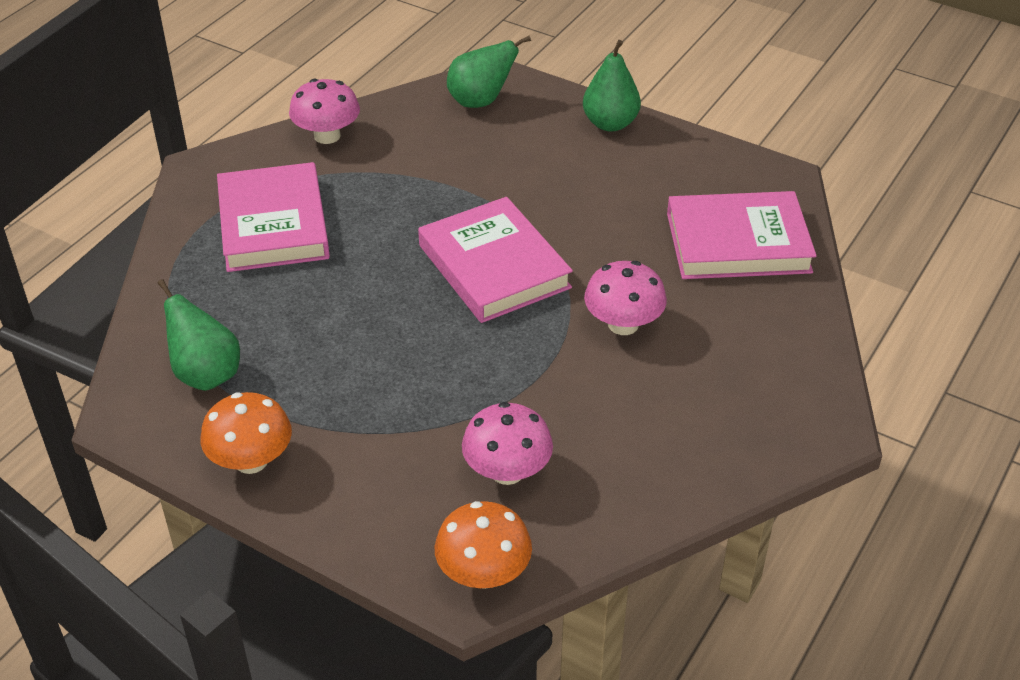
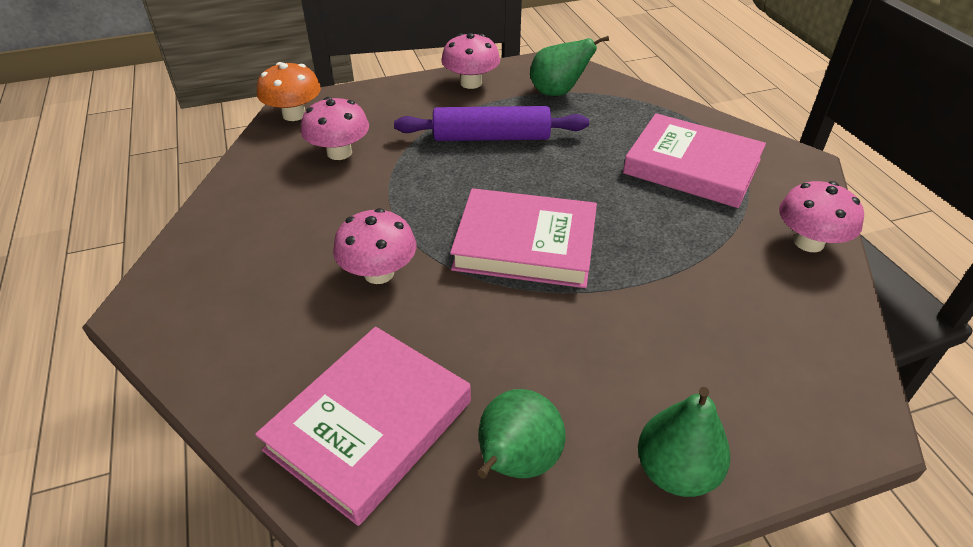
camera: 130 degrees right, 0 degrees up
orange mushroom [200,392,292,474] -> pink mushroom [441,33,500,89]
green pear [447,35,531,108] -> green pear moved to [478,389,565,479]
none -> purple rolling pin [394,106,589,141]

